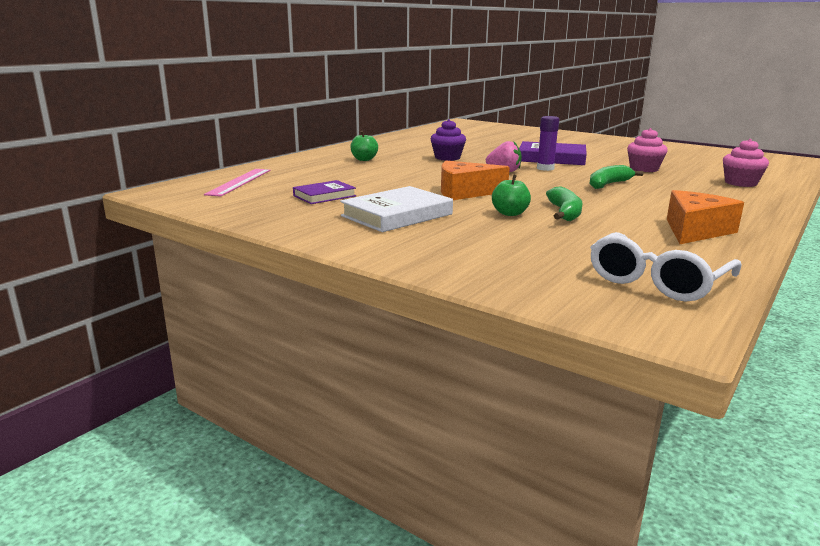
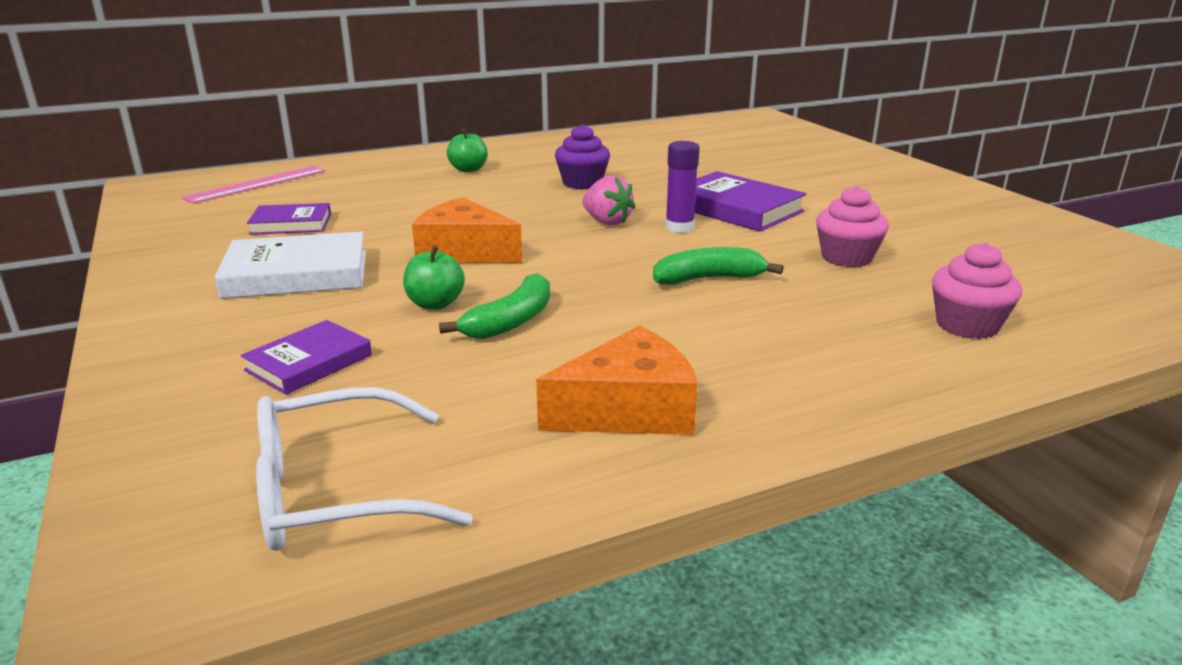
camera: 30 degrees right, 5 degrees up
none -> purple book [241,320,372,395]

